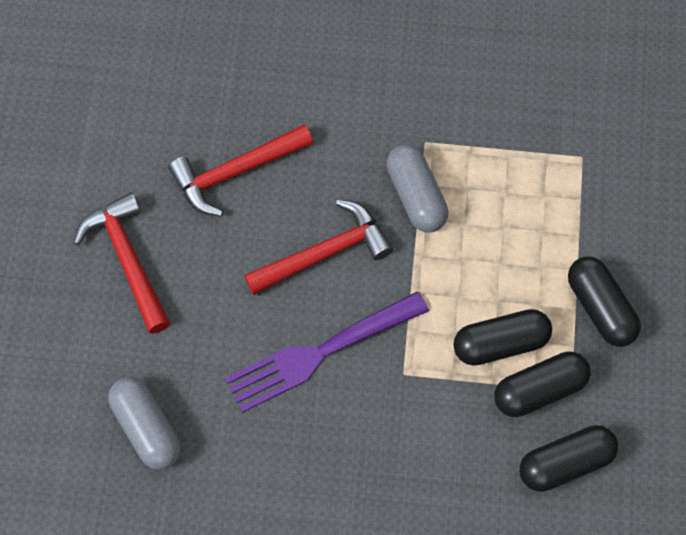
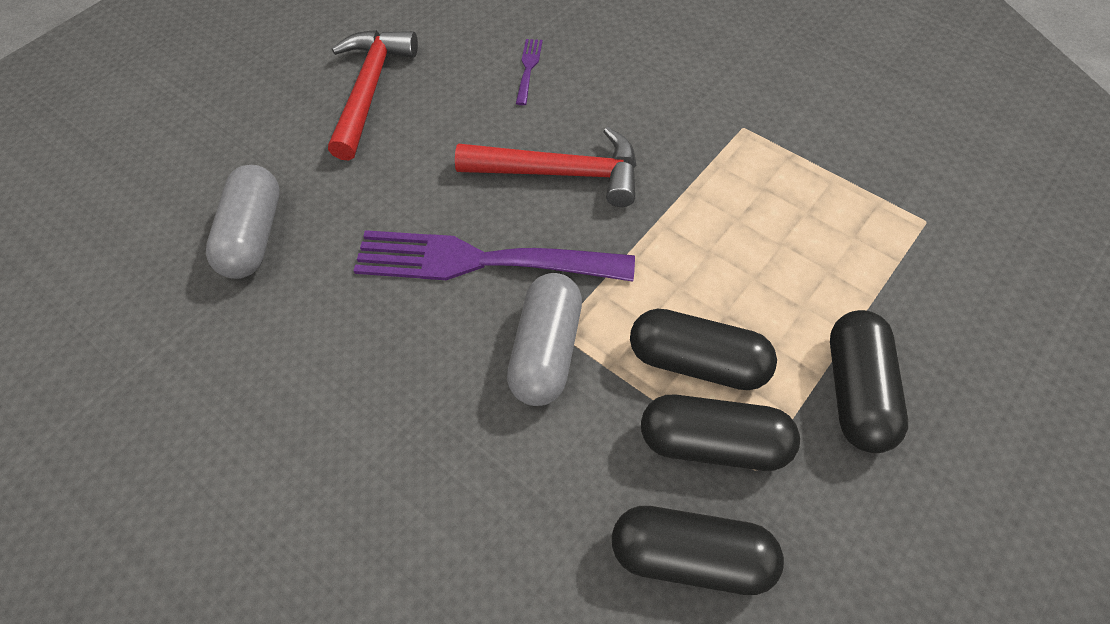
camera: 35 degrees right, 10 degrees down
red hammer [168,124,313,216] -> purple fork [516,39,543,105]
grey capsule [386,144,448,232] -> grey capsule moved to [507,273,582,406]

